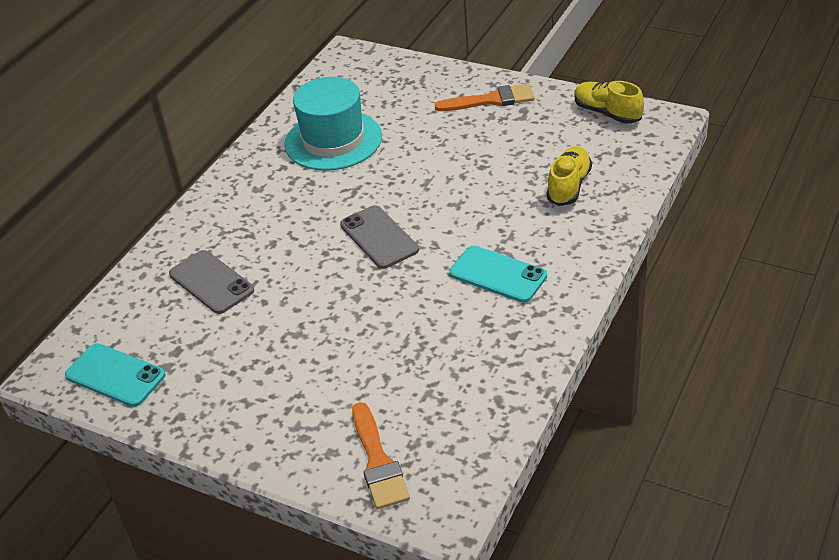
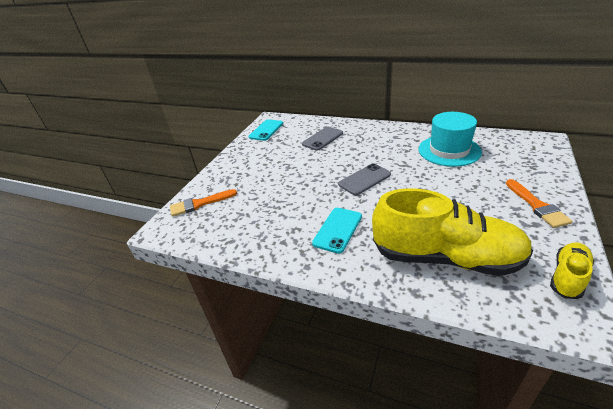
camera: 85 degrees right, 5 degrees down
yellow shoe [546,146,592,206] -> yellow shoe [372,189,533,276], size x2.11

